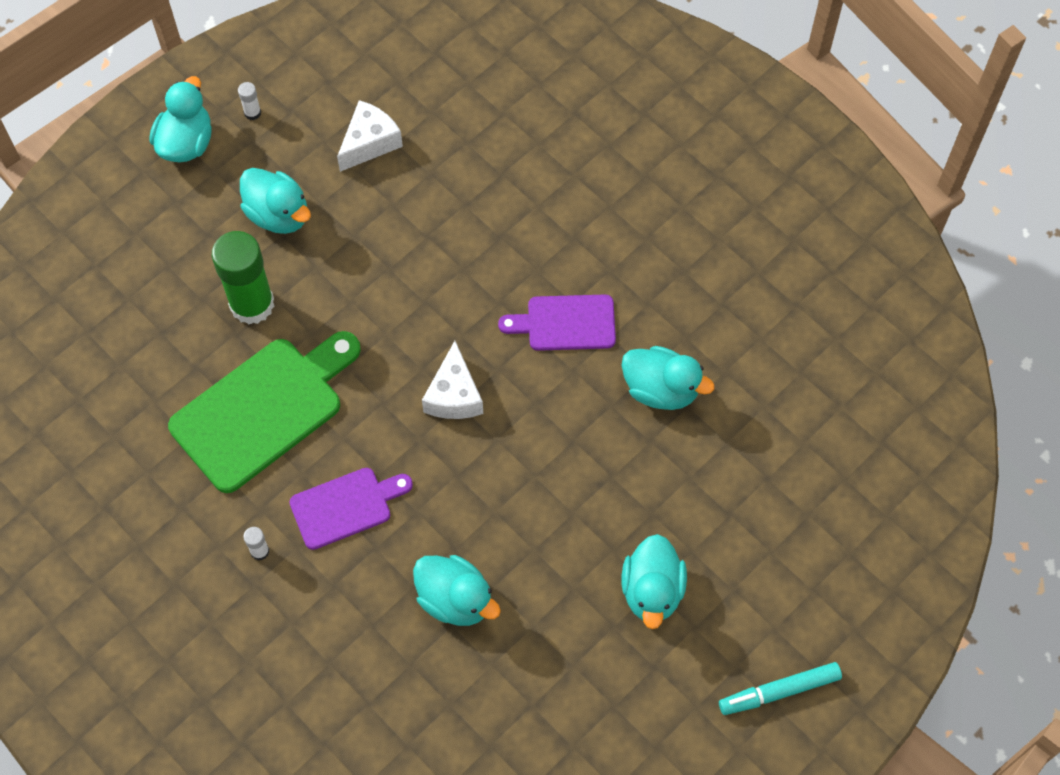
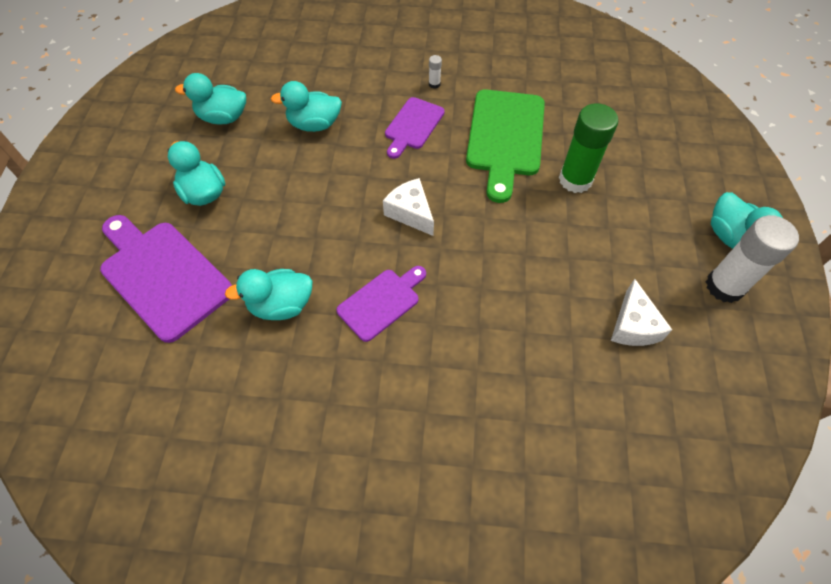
camera: 140 degrees right, 5 degrees down
white glue stick [238,82,261,120] -> white glue stick [706,215,799,303], size x2.49
turquoise duck [240,168,311,234] -> turquoise duck moved to [175,73,246,125]
turquoise marker [719,662,842,715] -> none
none -> purple cutting board [100,215,232,343]

